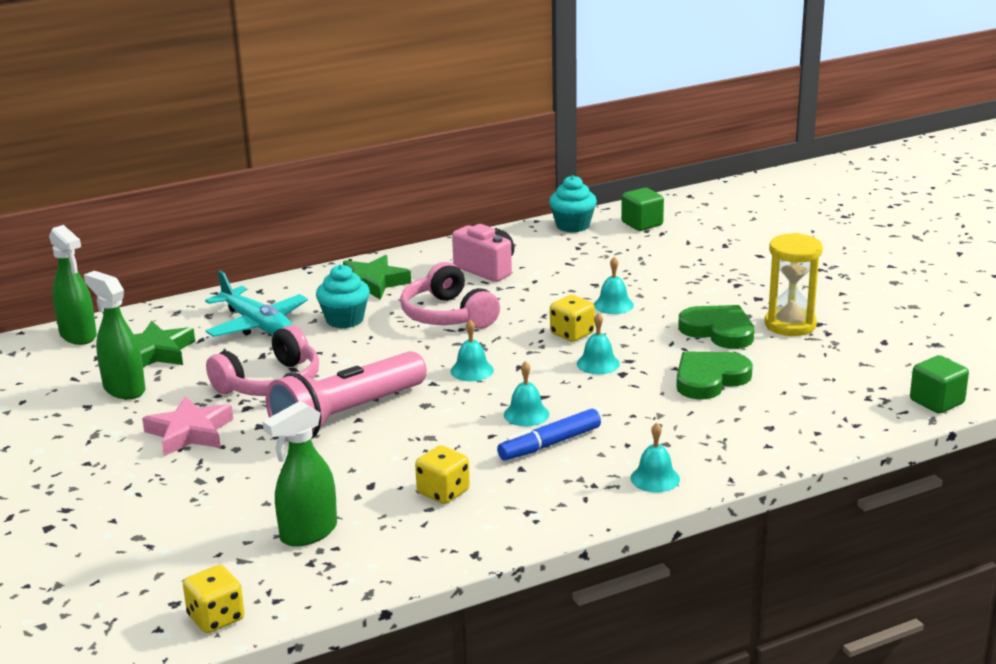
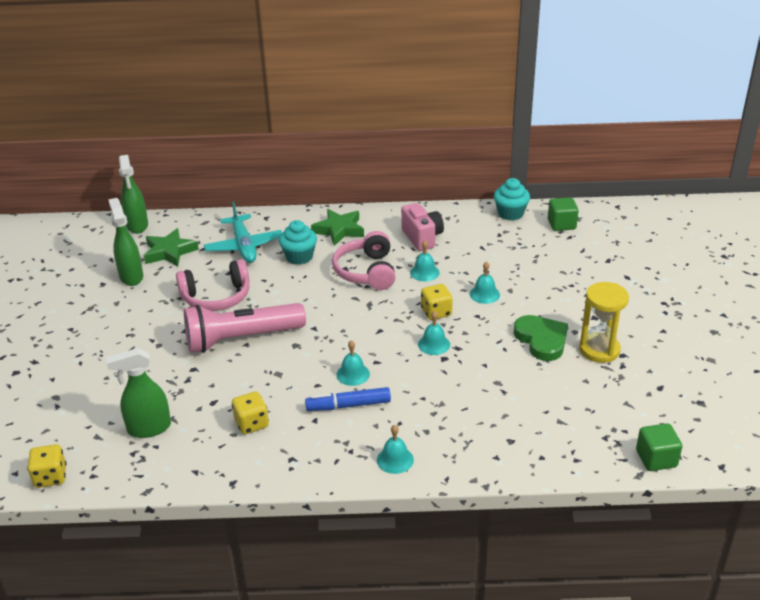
camera: 25 degrees right, 10 degrees up
pink star [142,396,233,456] -> none
turquoise bell [450,320,494,381] -> turquoise bell moved to [410,240,440,281]
green heart [676,351,753,400] -> none

